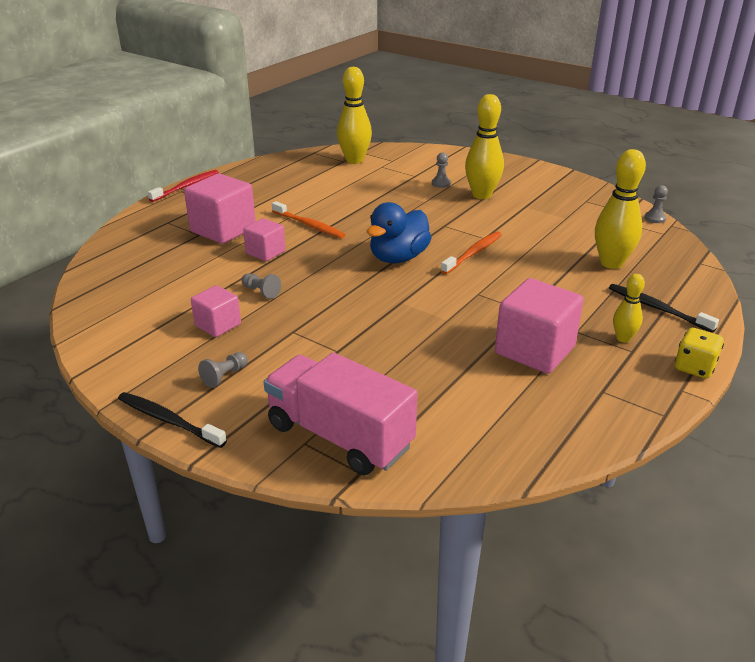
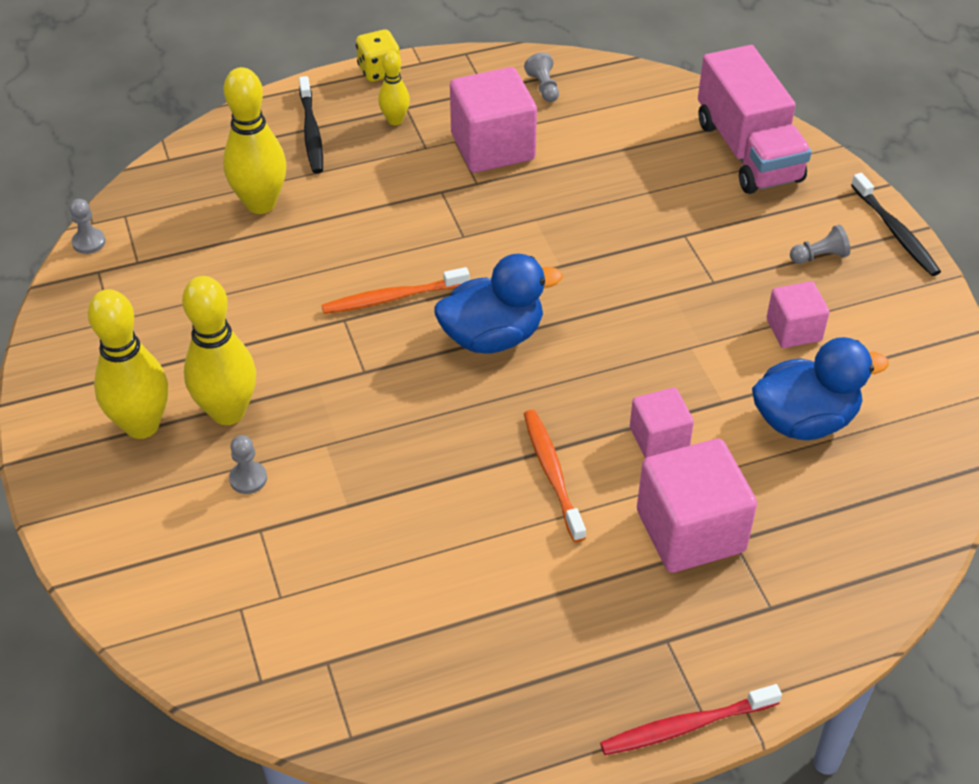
camera: 145 degrees left, 15 degrees up
grey pawn [242,273,281,299] -> grey pawn moved to [524,52,559,102]
yellow bowling pin [337,67,372,164] -> yellow bowling pin moved to [88,289,168,439]
none -> blue duck [752,337,889,440]

